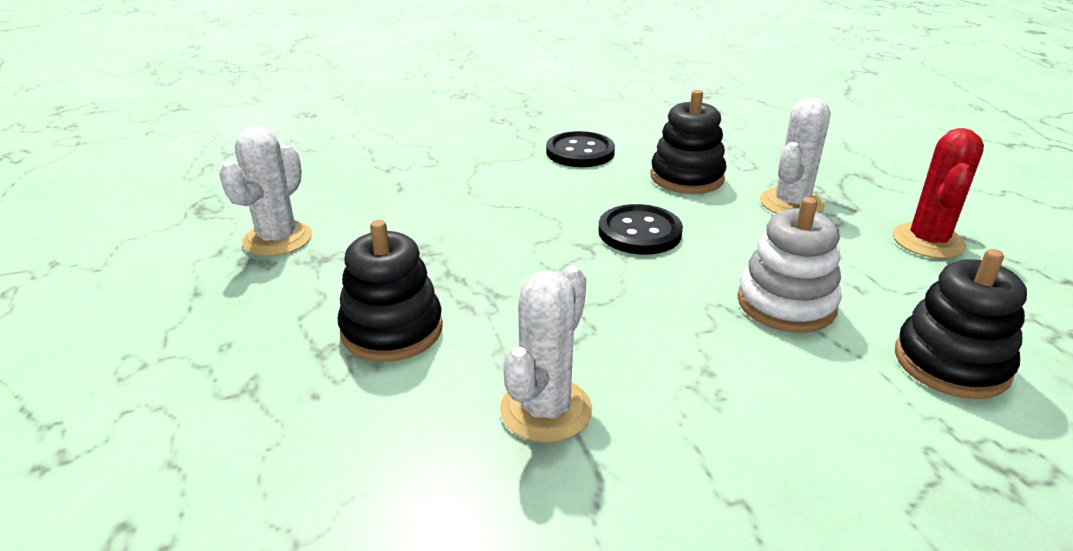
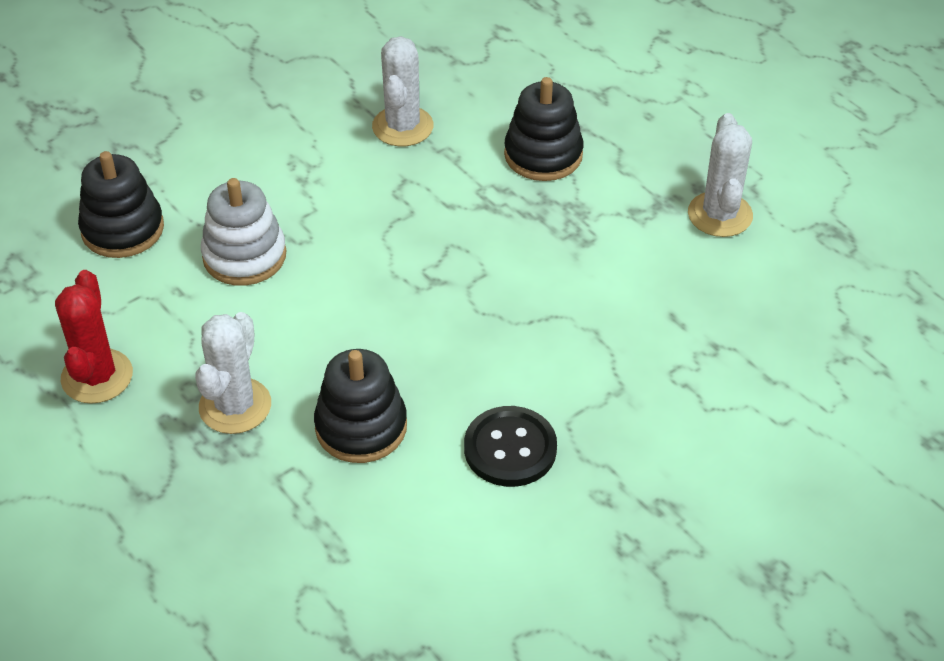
camera: 160 degrees right, 15 degrees up
black button [598,204,683,255] -> none

